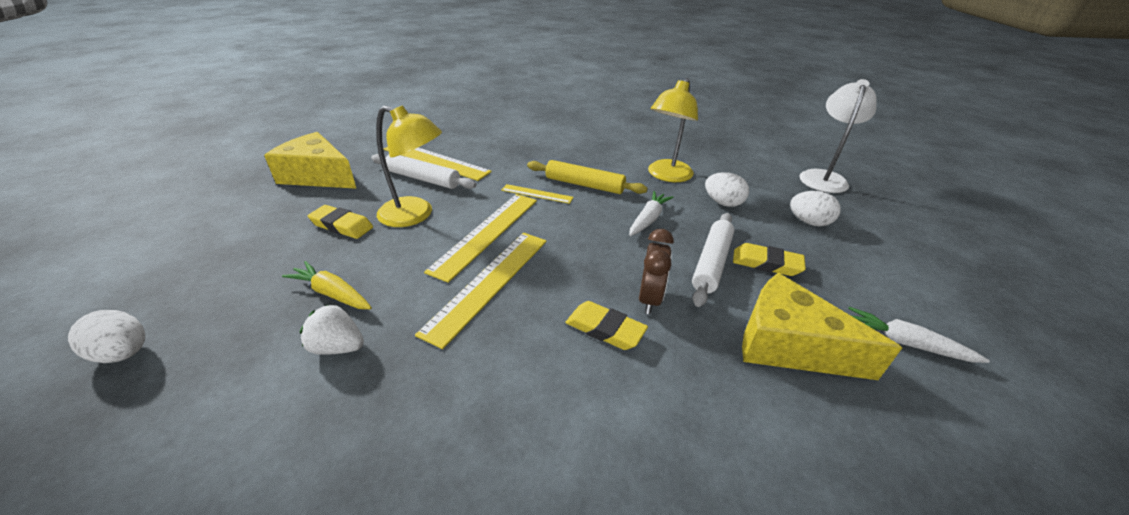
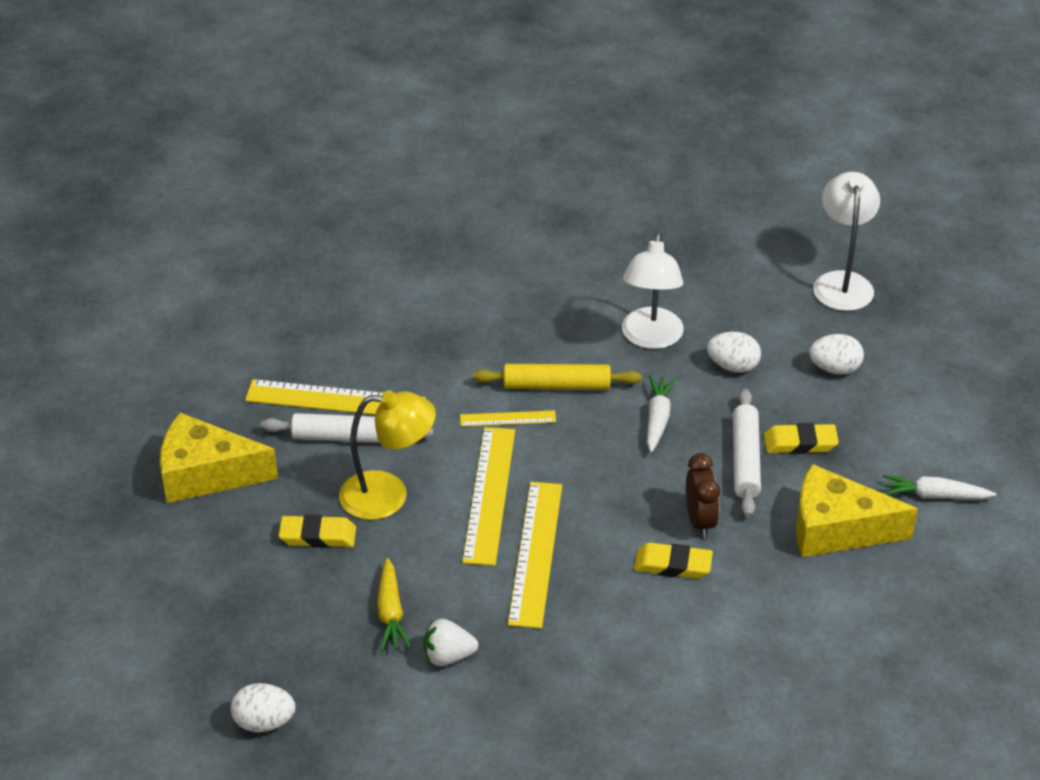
camera: 20 degrees left, 5 degrees up
yellow carrot [282,261,372,309] -> yellow carrot turned 105 degrees counterclockwise [377,558,411,651]
yellow lamp [648,78,698,182] -> white lamp [622,232,684,349]

